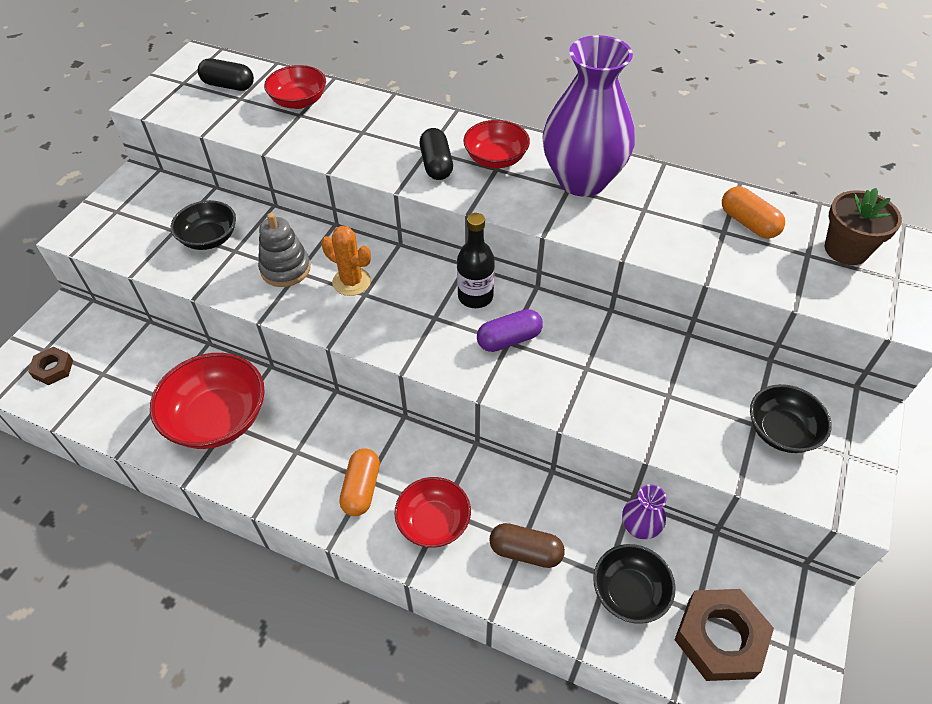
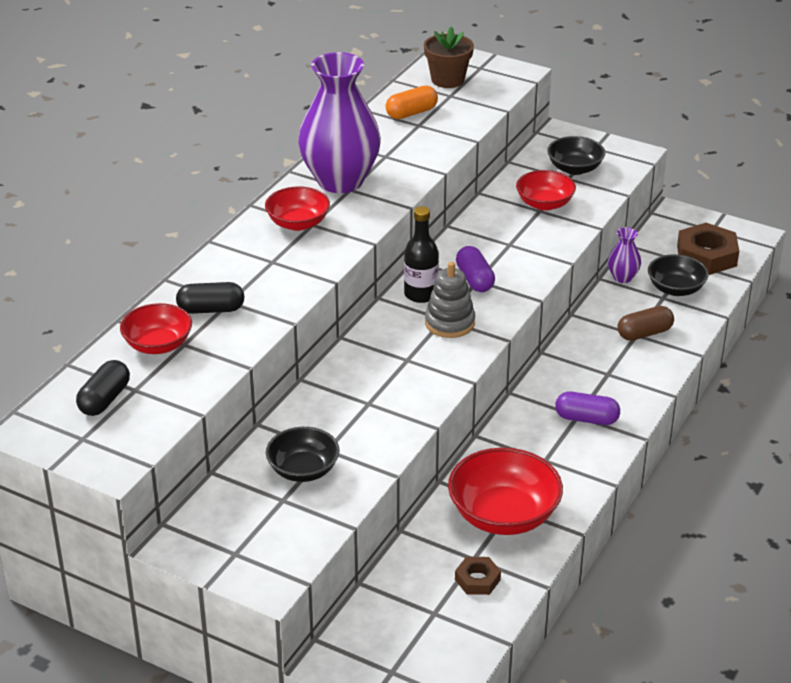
camera: 85 degrees left, 15 degrees down
brown nut [28,347,73,385] -> brown nut moved to [455,557,501,595]
grey stacking toy [258,213,311,287] -> grey stacking toy moved to [425,262,475,338]
orange cactus [321,226,371,296] -> none
orange capsule [339,448,380,516] -> purple capsule [555,392,620,425]
red bowl [395,477,471,548] -> red bowl moved to [516,170,576,211]
black capsule [420,128,453,180] -> black capsule moved to [176,282,245,314]
brown capsule [489,523,565,568] -> brown capsule turned 45 degrees clockwise [618,306,674,341]

